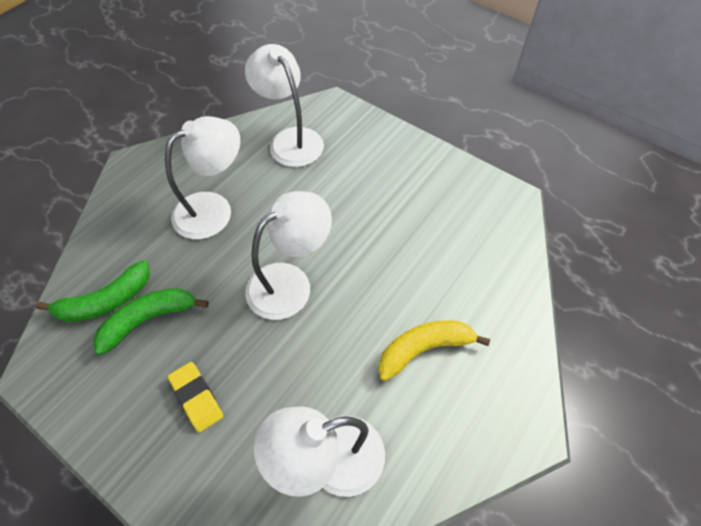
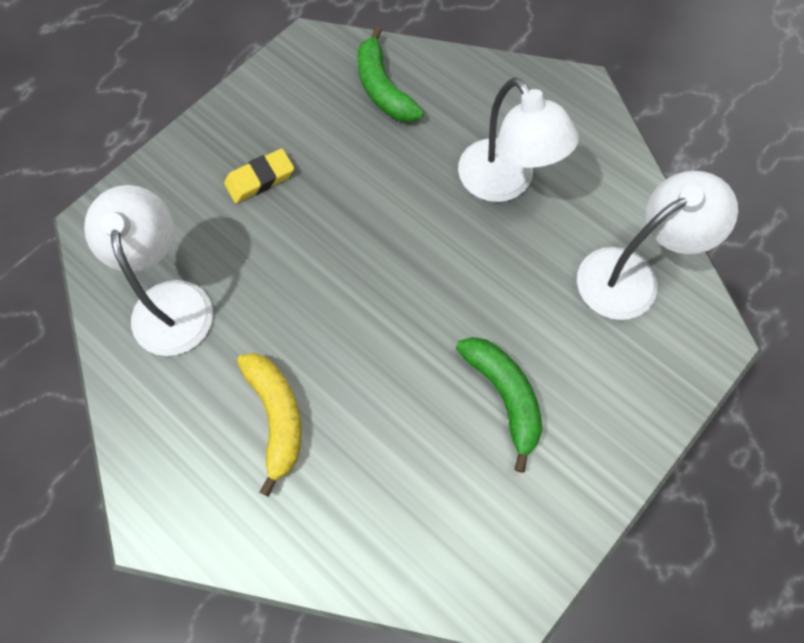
camera: 95 degrees right, 10 degrees up
green banana [93,288,209,355] -> green banana moved to [456,337,542,473]
white lamp [245,191,332,320] -> none

